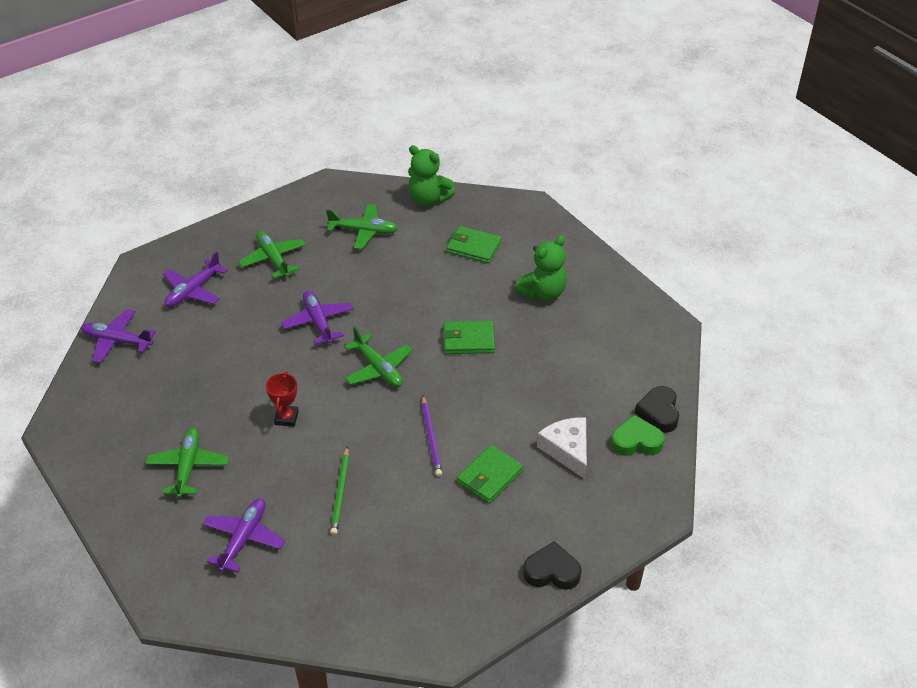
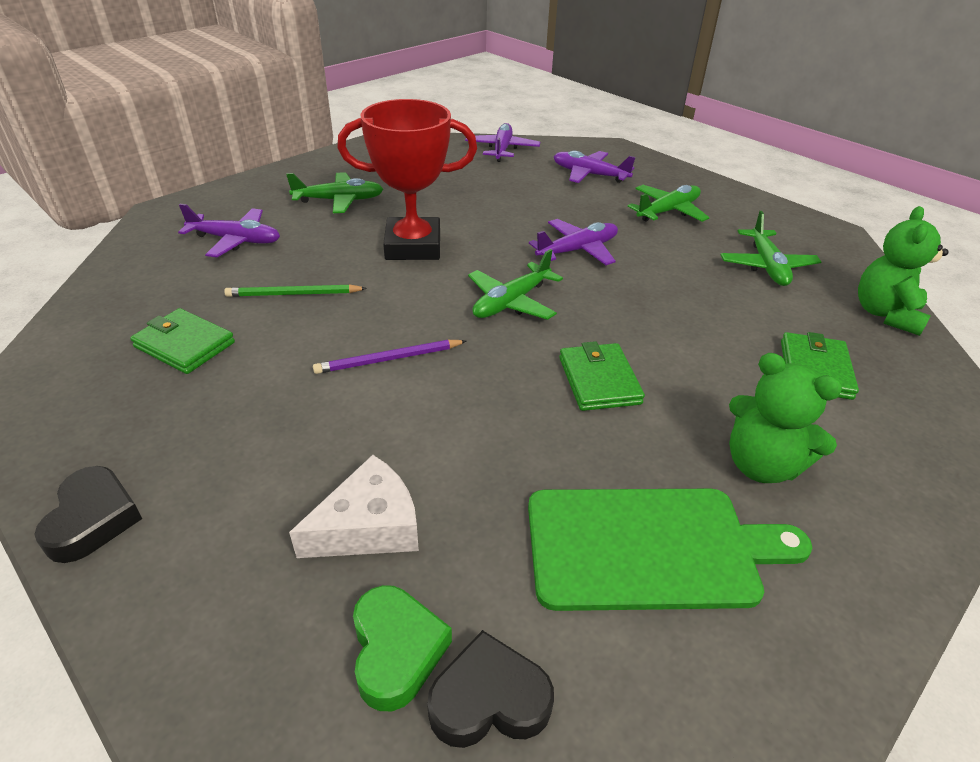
camera: 80 degrees right, 5 degrees down
red trophy [266,372,299,427] -> red trophy [337,99,477,260], size x2.14
green wallet [457,445,523,504] -> green wallet moved to [130,308,235,374]
none -> green cutting board [528,489,812,611]

